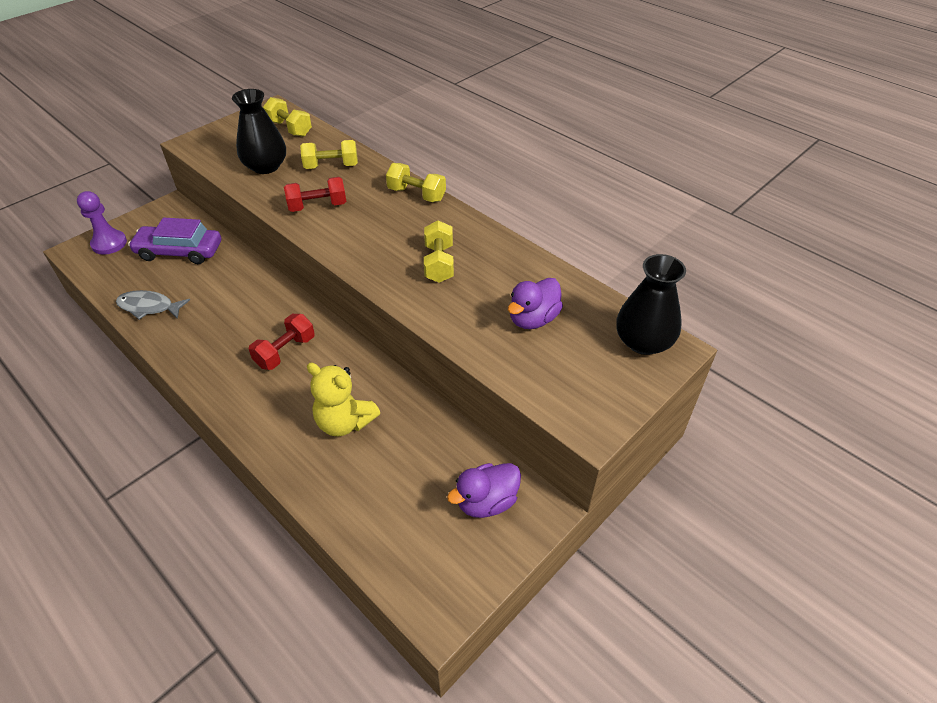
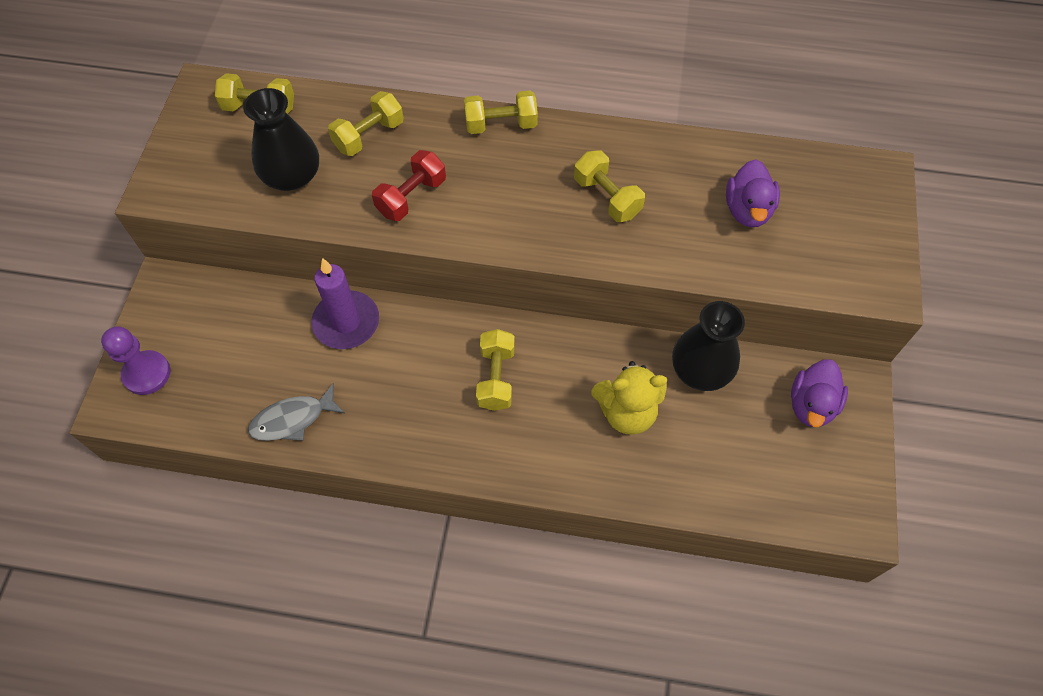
camera: 35 degrees left, 15 degrees up
purple car [128,218,221,264] -> none
red dumbbell [249,314,315,370] -> yellow dumbbell [476,329,515,411]
black vase [616,254,686,355] -> black vase moved to [672,301,745,391]
none -> purple candle [311,258,379,349]

